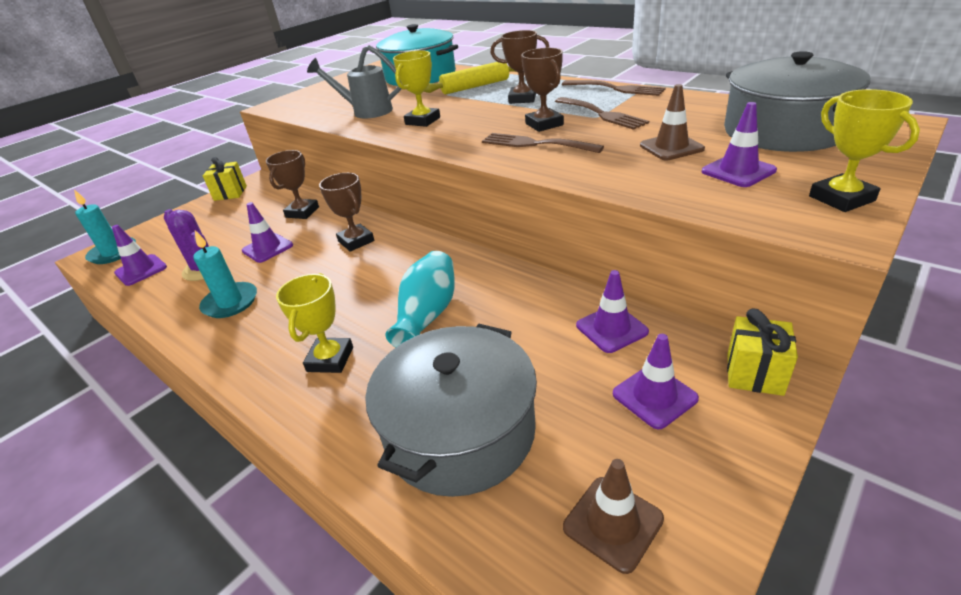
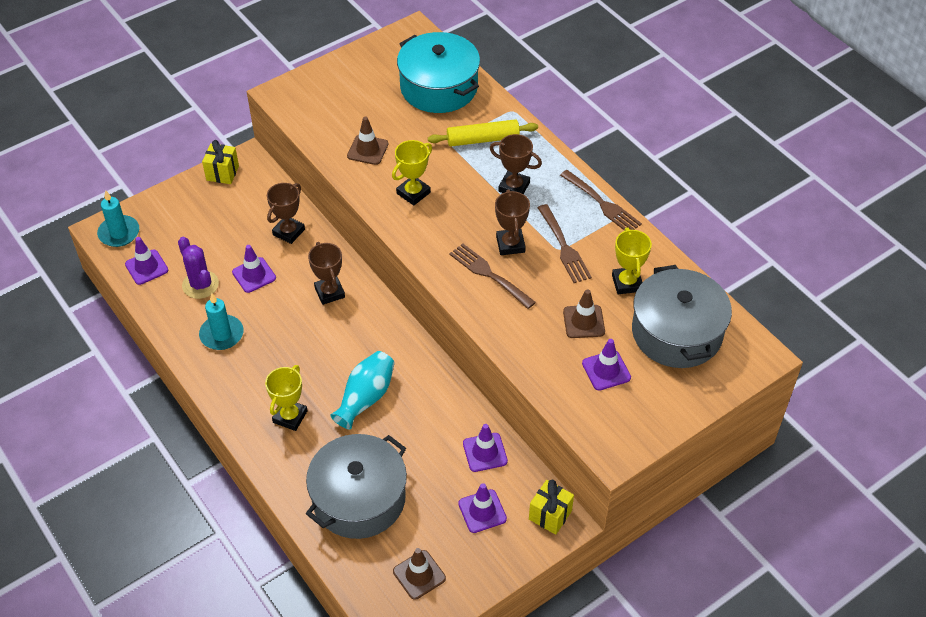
camera: 10 degrees right, 15 degrees up
grey watering can [307,45,402,118] -> brown traffic cone [347,117,388,165]
yellow trophy [809,89,920,212] -> yellow trophy moved to [612,228,652,294]

